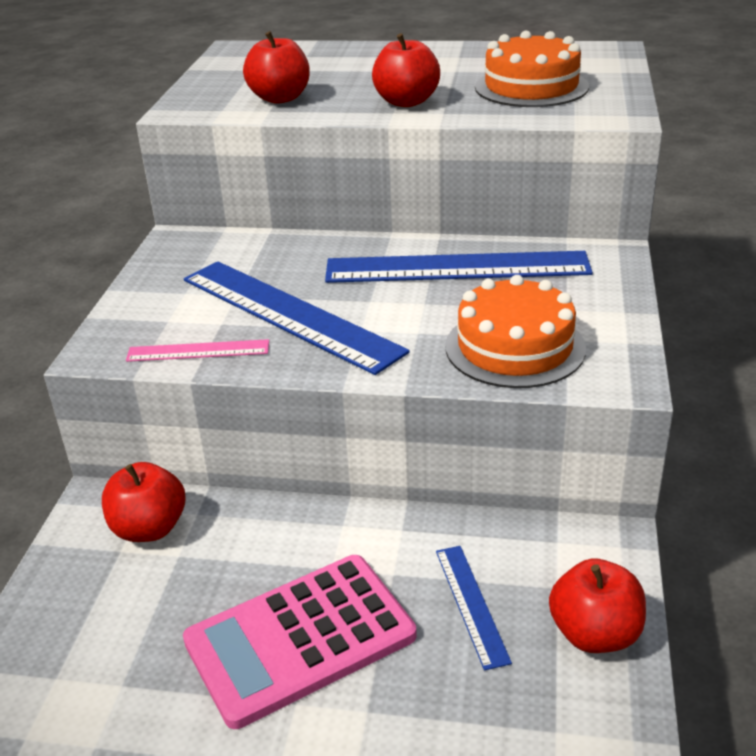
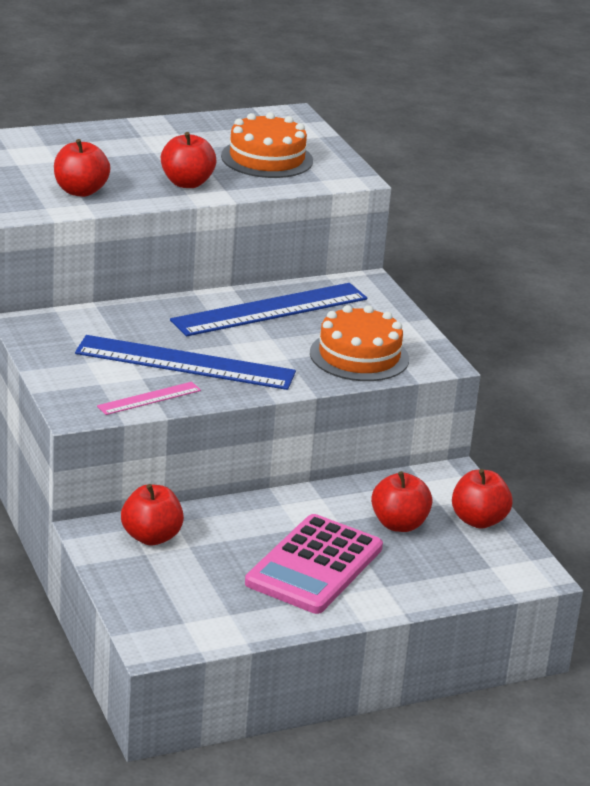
camera: 35 degrees left, 5 degrees down
blue ruler [436,546,512,670] -> red apple [371,471,433,532]

